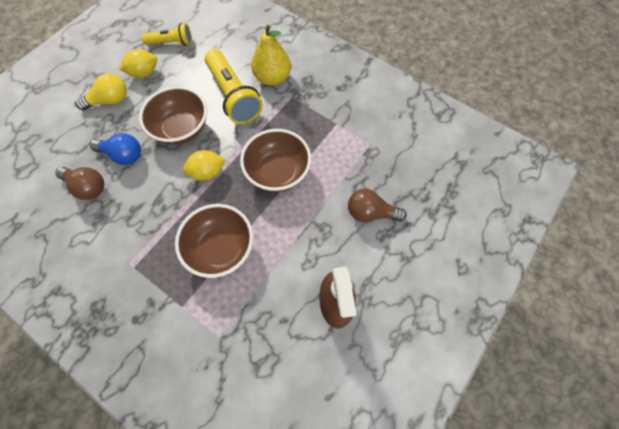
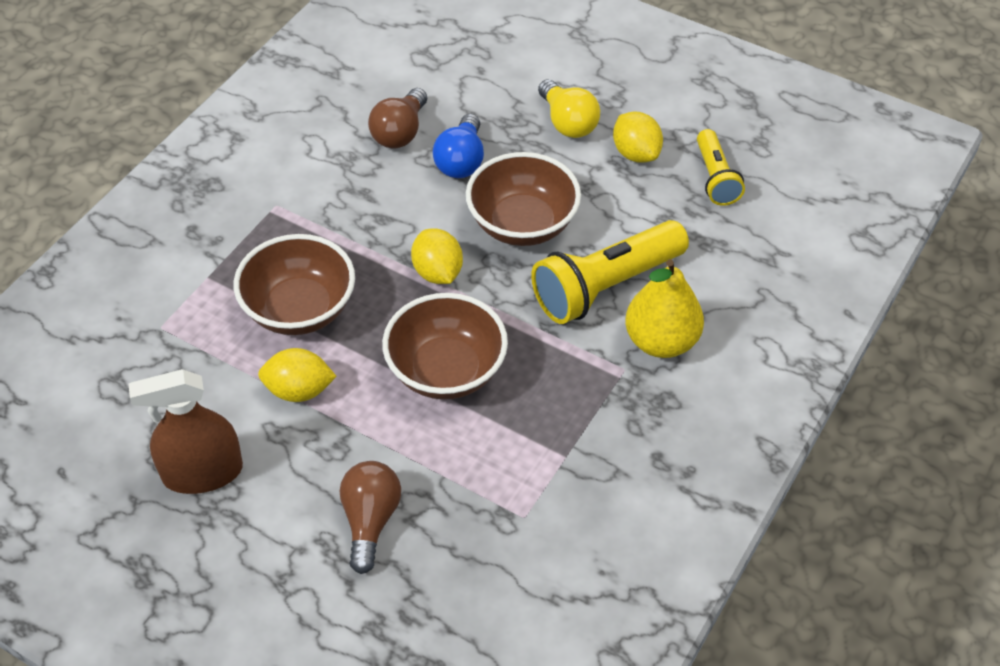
camera: 85 degrees right, 15 degrees down
none -> yellow lemon [258,348,337,402]

